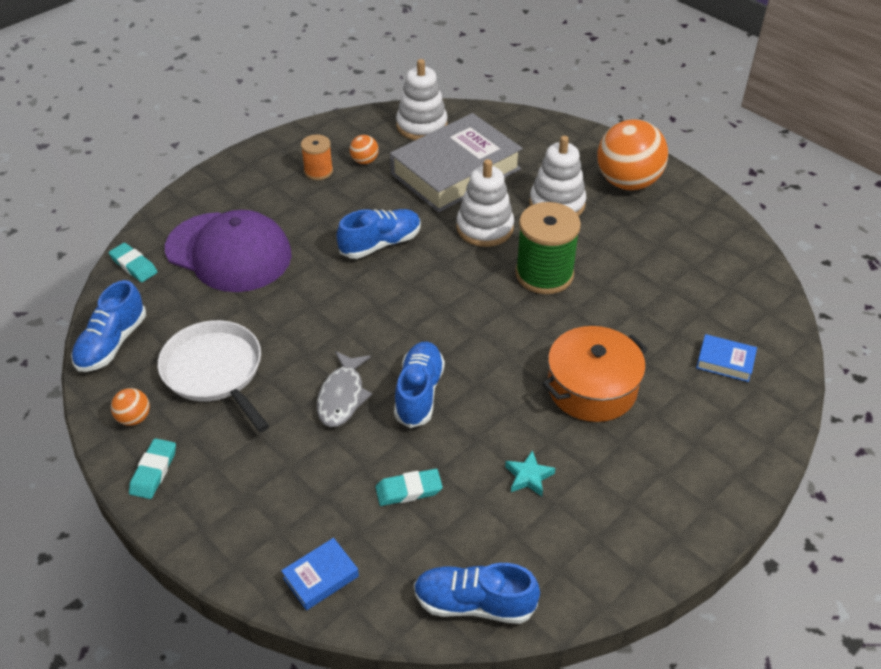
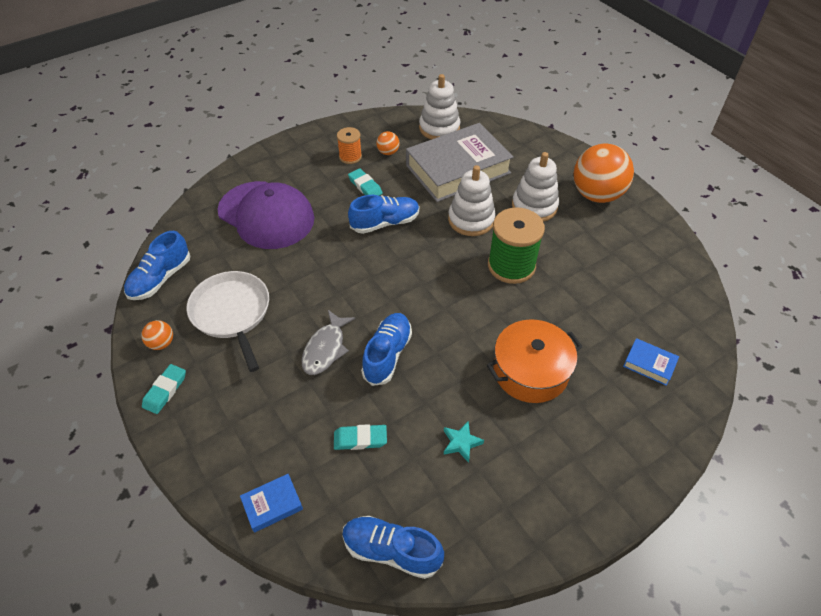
camera: 10 degrees right, 5 degrees up
turquoise eraser [109,243,158,282] -> turquoise eraser moved to [348,168,383,196]

